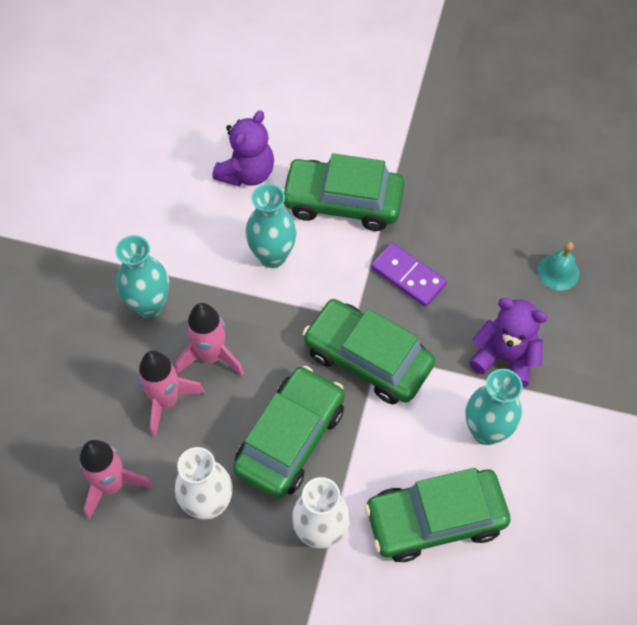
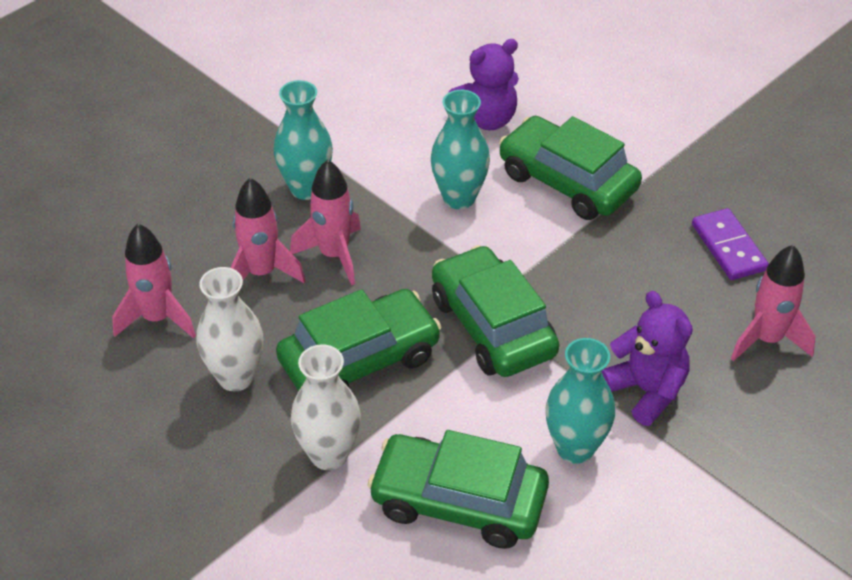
camera: 30 degrees right, 15 degrees down
purple domino [371,243,447,307] -> purple domino moved to [692,208,769,280]
turquoise bell [538,242,580,291] -> pink rocket [731,245,816,362]

